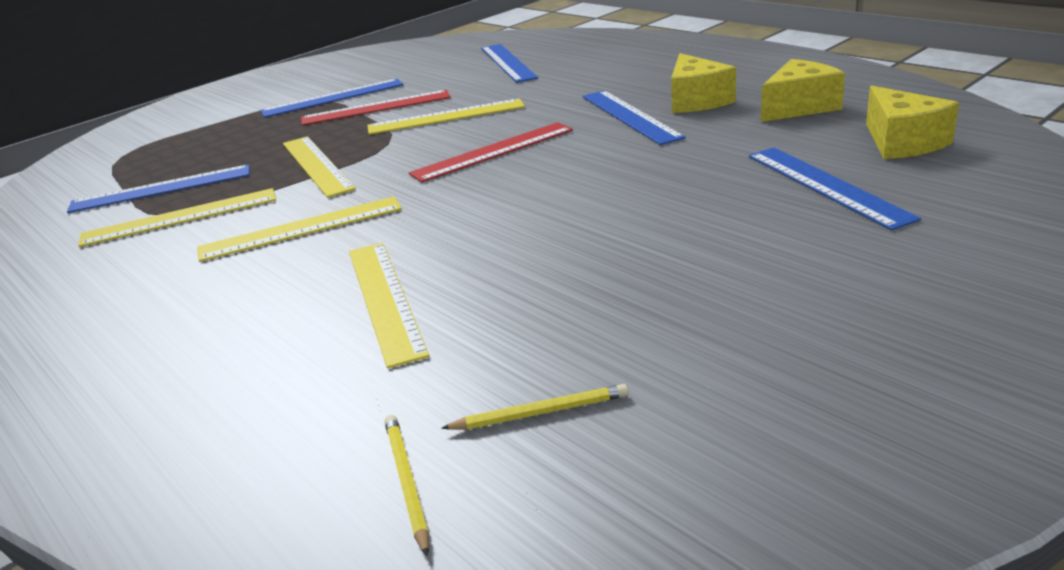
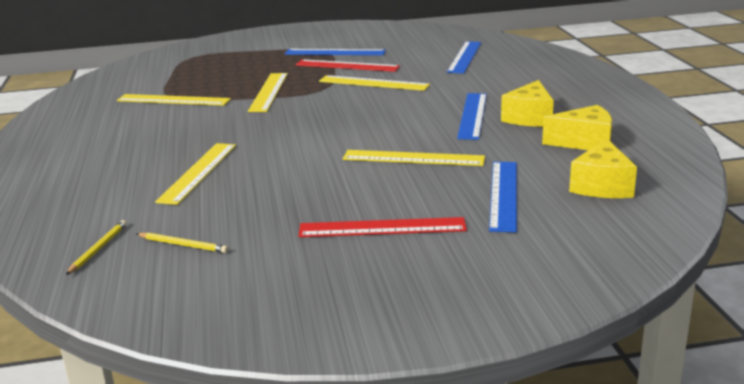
camera: 30 degrees right, 5 degrees down
blue ruler [67,164,250,213] -> none
yellow ruler [197,197,402,262] -> yellow ruler moved to [343,150,485,166]
red ruler [409,122,573,182] -> red ruler moved to [298,217,467,237]

